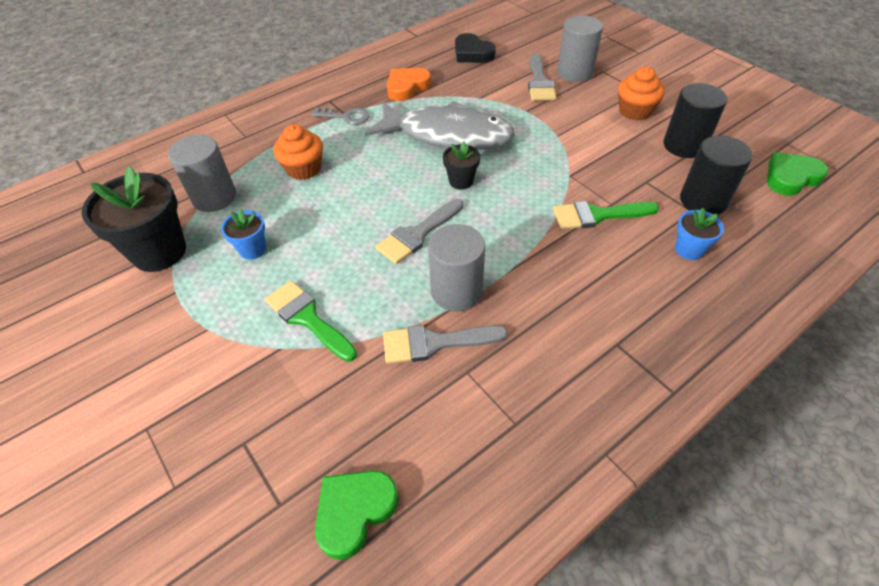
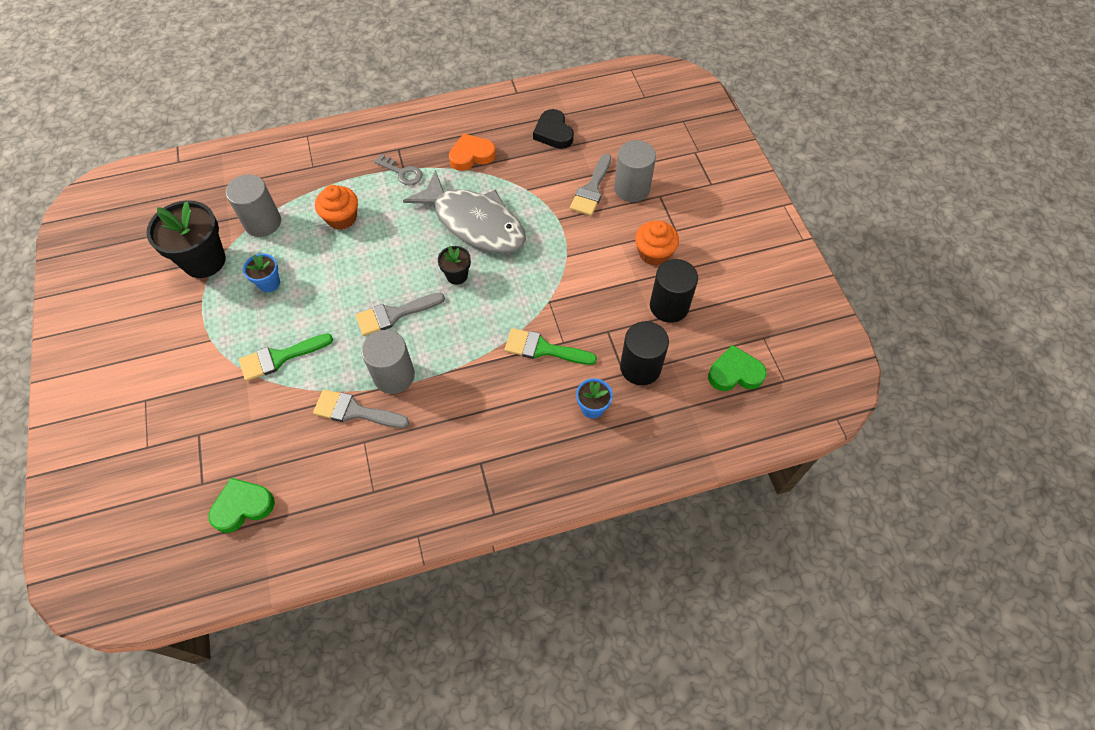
camera: 20 degrees right, 10 degrees up
green brush [265,280,357,362] -> green brush turned 90 degrees counterclockwise [239,334,333,381]

